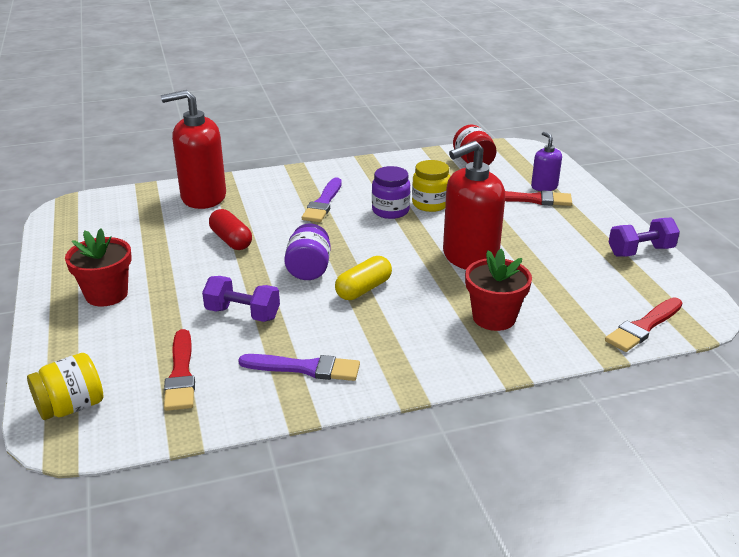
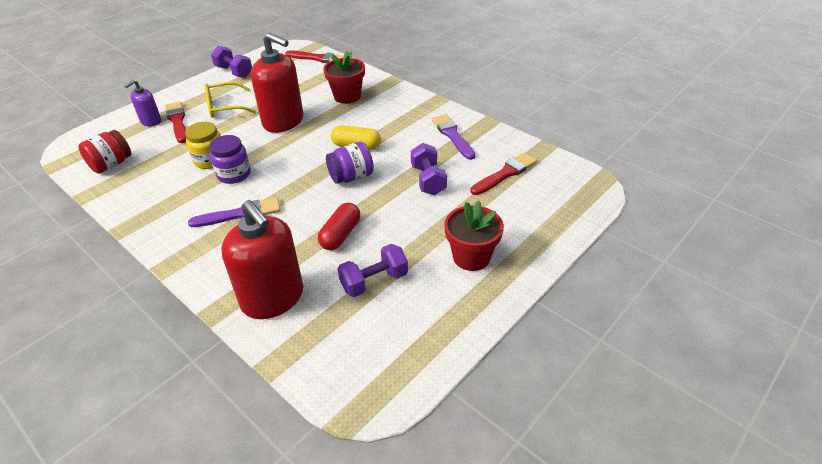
camera: 120 degrees left, 10 degrees up
yellow jar [27,353,103,420] -> none
none -> yellow glasses [204,82,256,118]
none -> purple dumbbell [337,244,408,297]

